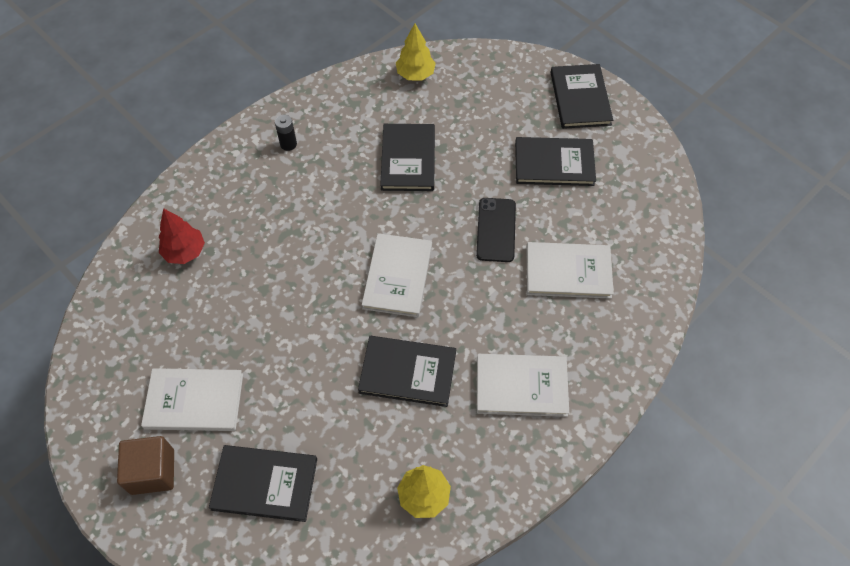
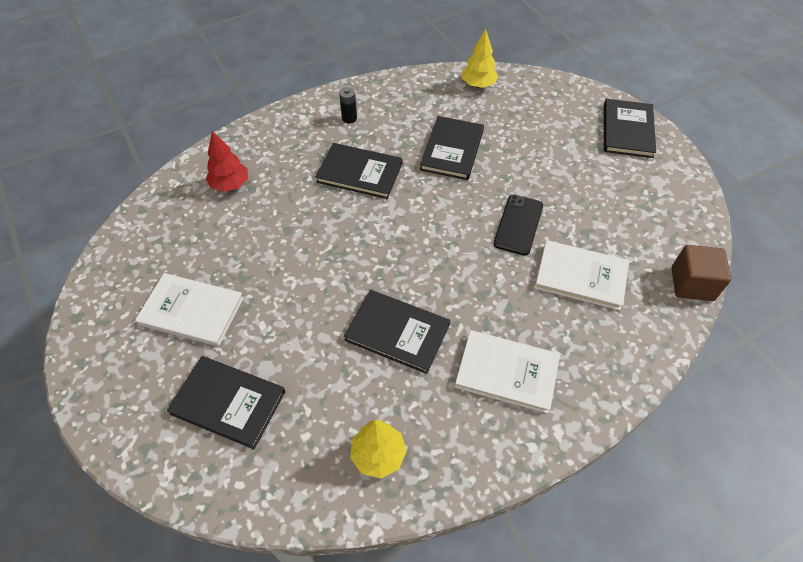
camera: 15 degrees right, 5 degrees down
brown cube [117,436,174,495] -> brown cube moved to [672,245,731,301]
white book [362,233,432,317] -> none
black book [515,137,596,186] -> black book moved to [315,143,402,199]

